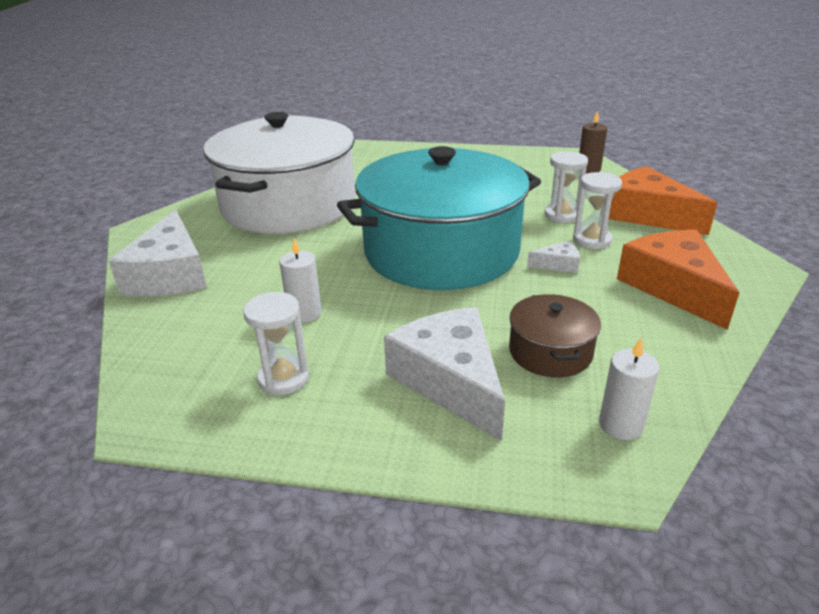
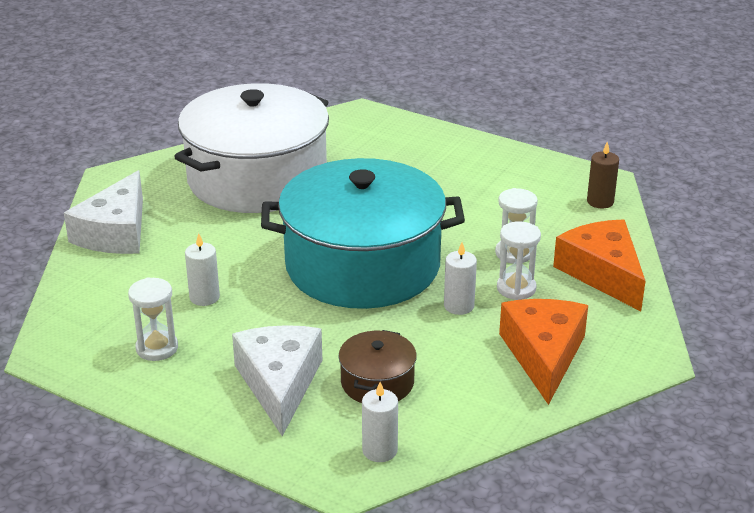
camera: 20 degrees right, 0 degrees up
white cheese [527,241,580,273] -> white candle [444,242,477,315]

